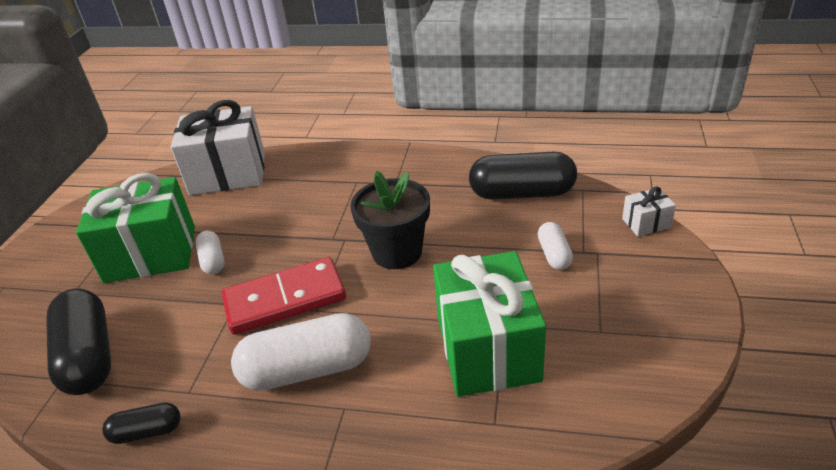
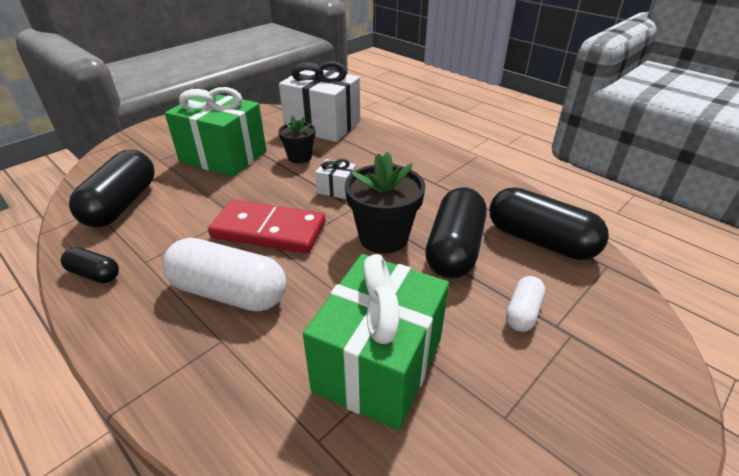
camera: 30 degrees right, 0 degrees up
white capsule [195,231,225,274] -> none
white gift [622,187,676,236] -> white gift moved to [315,159,356,199]
none -> black flower pot [278,116,315,164]
none -> black capsule [425,187,486,279]

